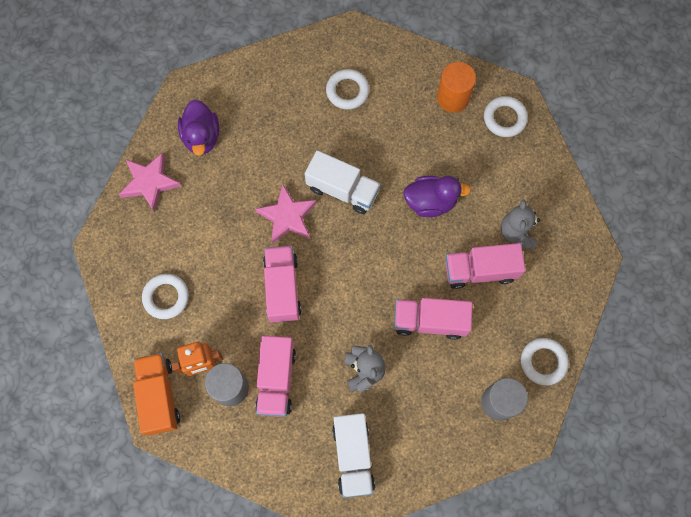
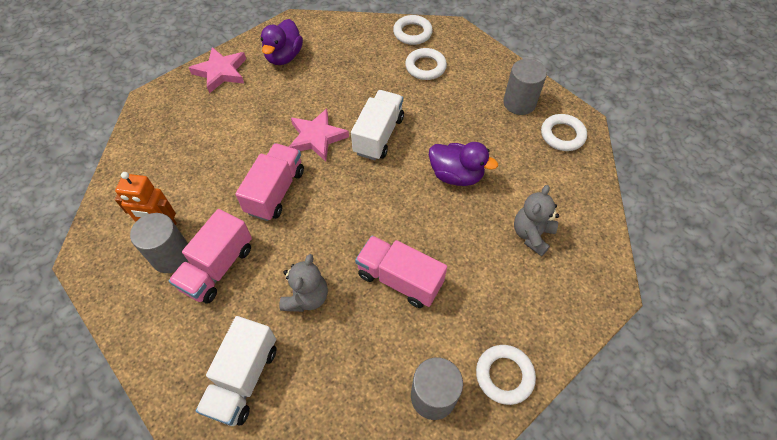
camera: 25 degrees right, 15 degrees down
orange truck [133,353,180,435] -> none
white ring [142,274,189,319] -> white ring moved to [393,15,433,45]
white truck [305,150,381,214] -> white truck turned 120 degrees counterclockwise [351,90,404,160]
orange cylinder [437,62,476,113] -> grey cylinder [503,59,547,115]
pink truck [445,243,526,289] -> none

